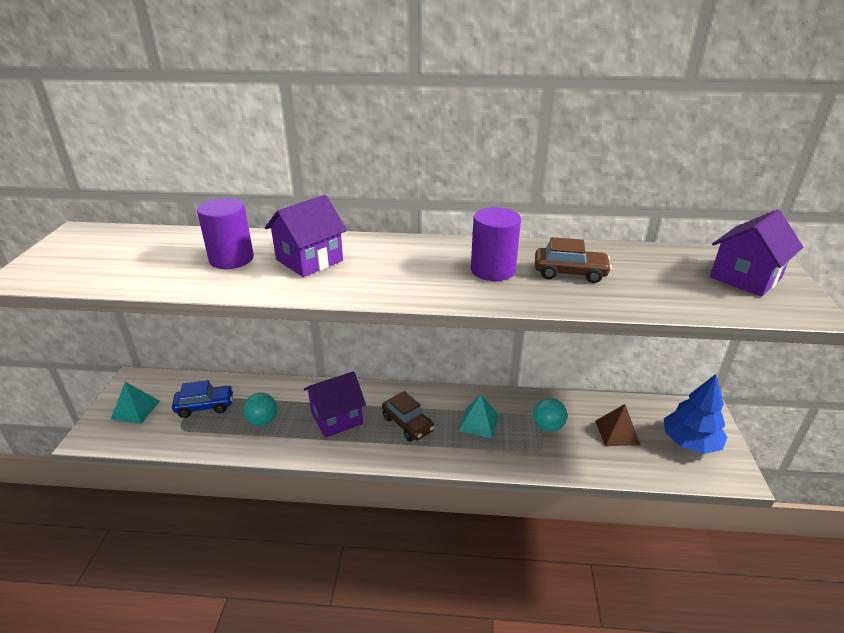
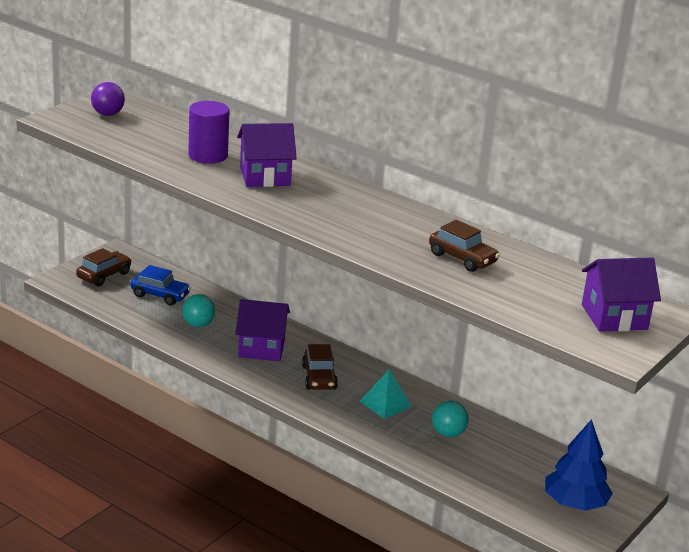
camera: 30 degrees right, 5 degrees down
turquoise pyramid [111,382,160,424] -> brown car [76,248,132,286]
purple cylinder [471,207,521,281] -> none
brown pyramid [595,404,640,446] -> none
none -> purple ball [91,82,125,116]

